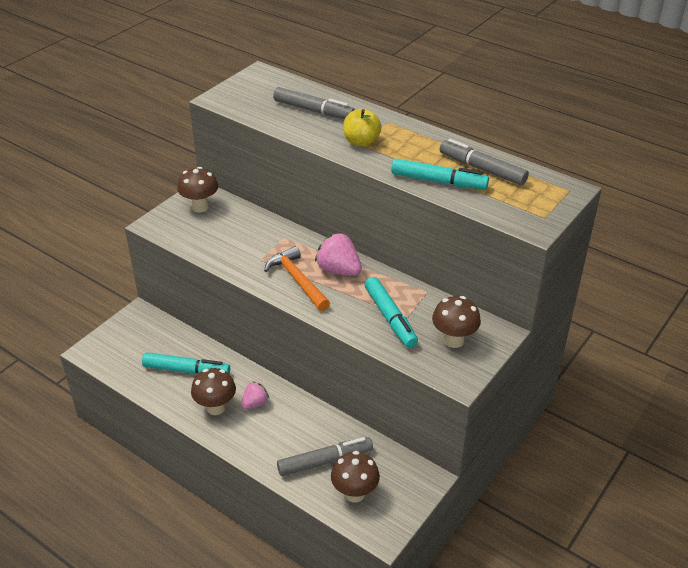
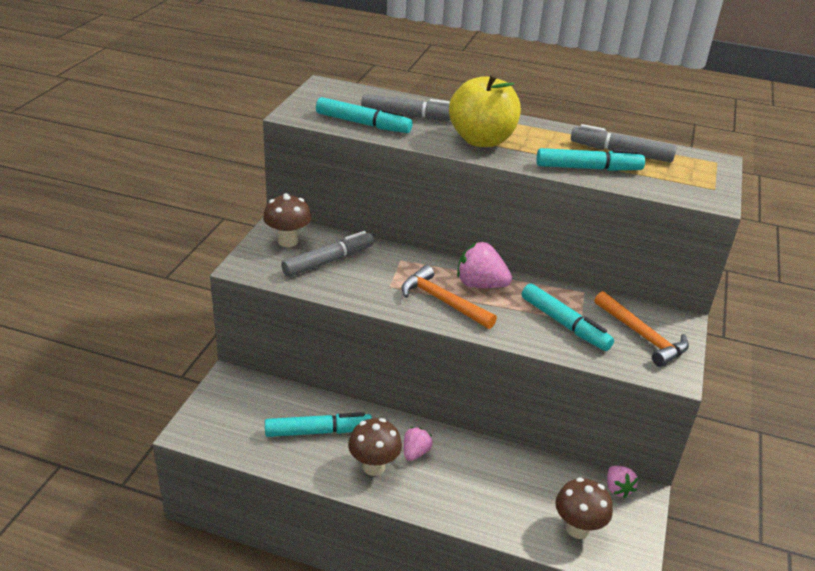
camera: 20 degrees left, 5 degrees down
grey marker [277,437,373,476] -> grey marker moved to [281,231,374,277]
yellow apple [343,109,382,147] -> yellow apple [449,74,521,147], size x1.66
brown mushroom [432,296,481,348] -> orange hammer [594,291,689,367]
none -> turquoise marker [316,97,412,133]
none -> pink strawberry [607,466,638,498]

